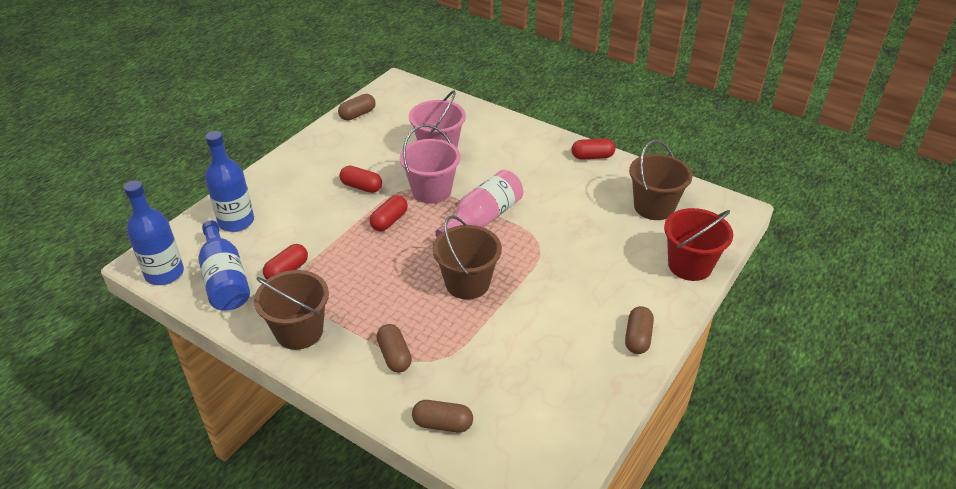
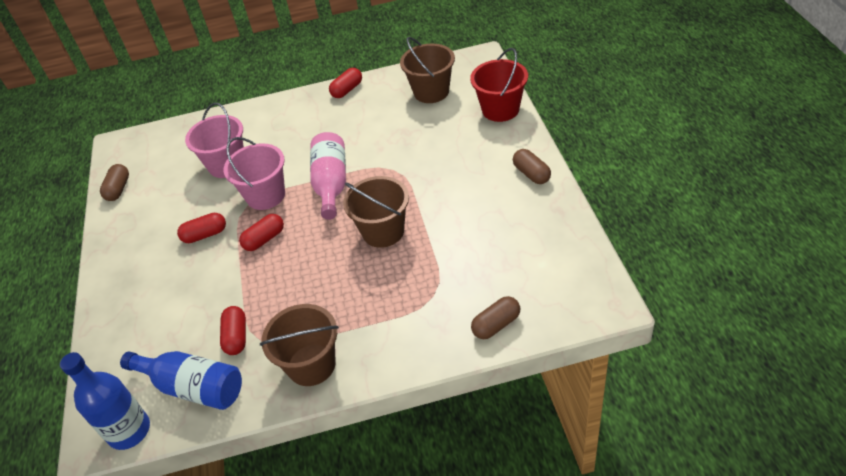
camera: 40 degrees left, 5 degrees up
blue bottle [205,131,254,232] -> none
red capsule [370,195,408,231] -> red capsule turned 60 degrees clockwise [239,214,284,251]
brown capsule [376,324,412,372] -> none

